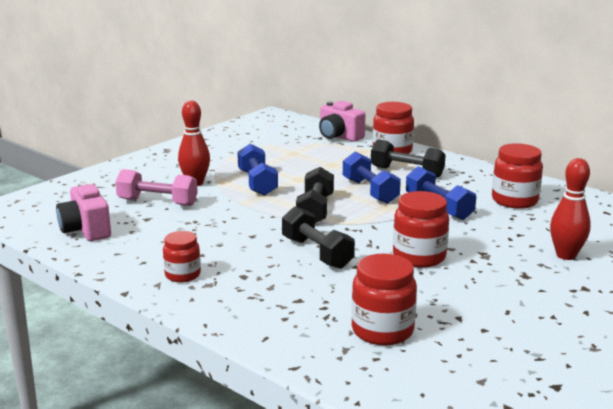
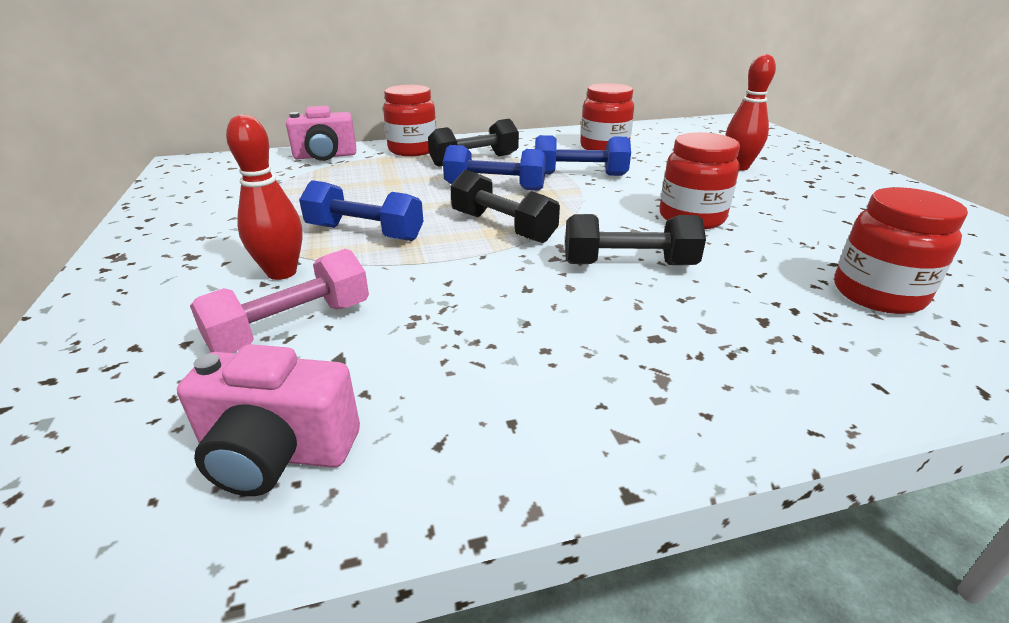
camera: 55 degrees left, 10 degrees up
red jar [163,231,201,282] -> none

